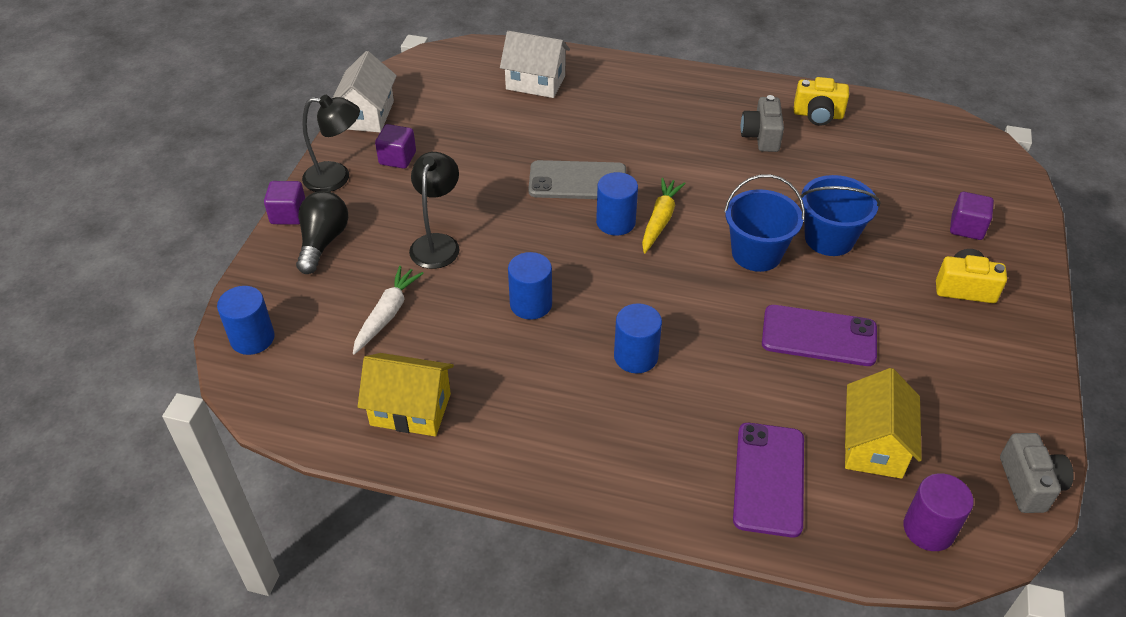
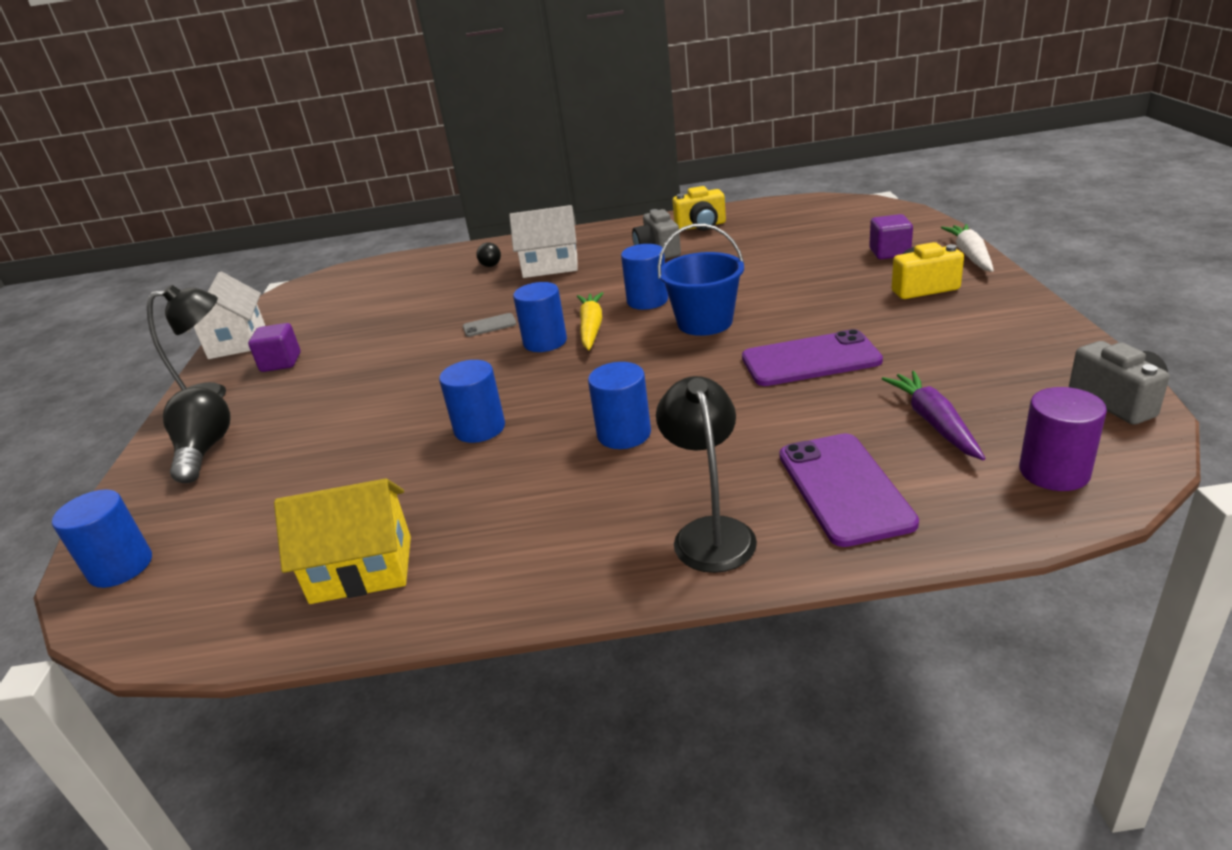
camera: 15 degrees left, 15 degrees down
purple cube [264,181,305,225] -> none
white carrot [353,266,424,354] -> white carrot moved to [941,224,994,272]
black lamp [409,152,460,269] -> black lamp moved to [656,376,757,573]
white house [500,31,570,98] -> white house moved to [509,205,578,278]
grey phone [528,160,626,199] -> grey phone [463,313,516,337], size x0.48
blue bucket [801,175,881,256] -> none
yellow house [845,368,922,479] -> purple carrot [882,371,985,460]
none -> black light bulb [476,242,501,267]
none -> blue cylinder [621,244,668,310]

